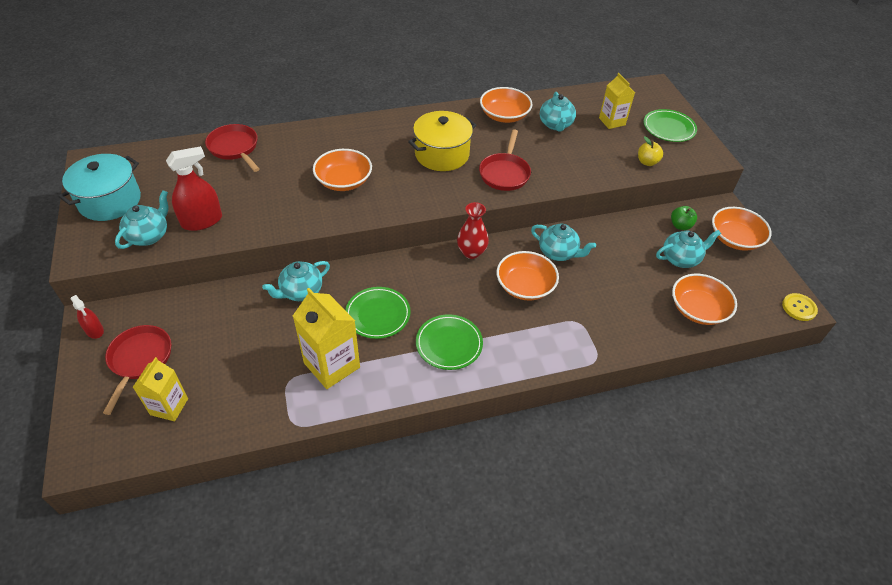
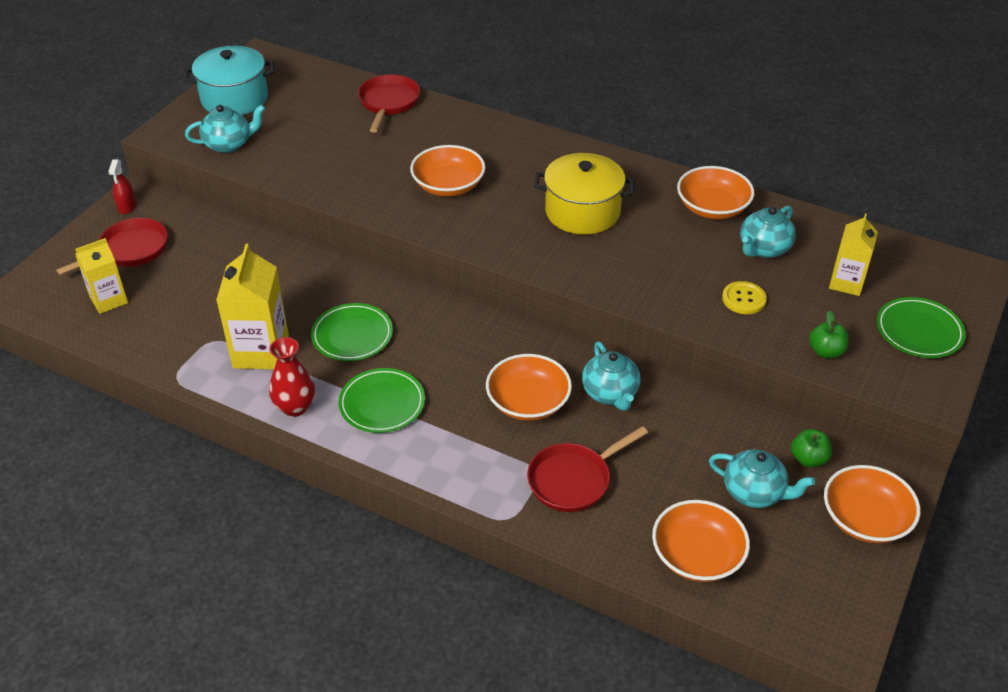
camera: 45 degrees right, 5 degrees down
red spray bottle [166,146,222,231] -> none
turquoise teapot [262,261,330,301] -> none
red vase [457,202,489,259] -> red vase moved to [269,337,315,417]
red pan [479,129,531,191] -> red pan moved to [527,426,648,512]
yellow apple [638,136,663,166] -> green apple [809,310,849,358]
yellow button [782,293,818,321] -> yellow button moved to [722,281,767,314]

